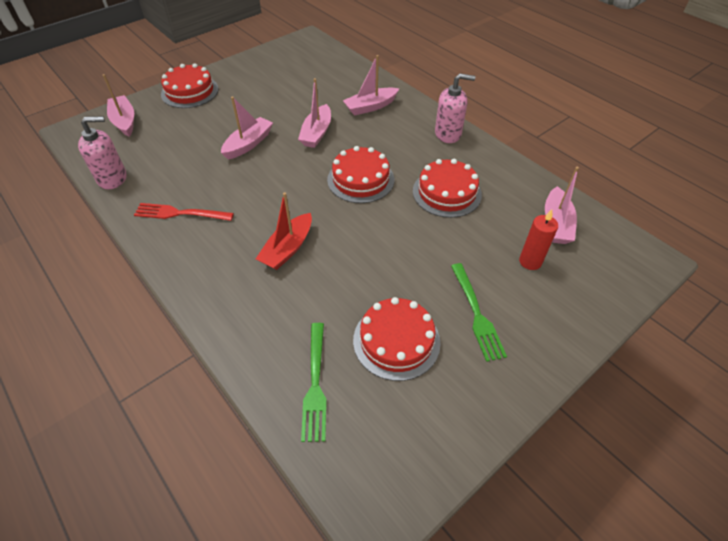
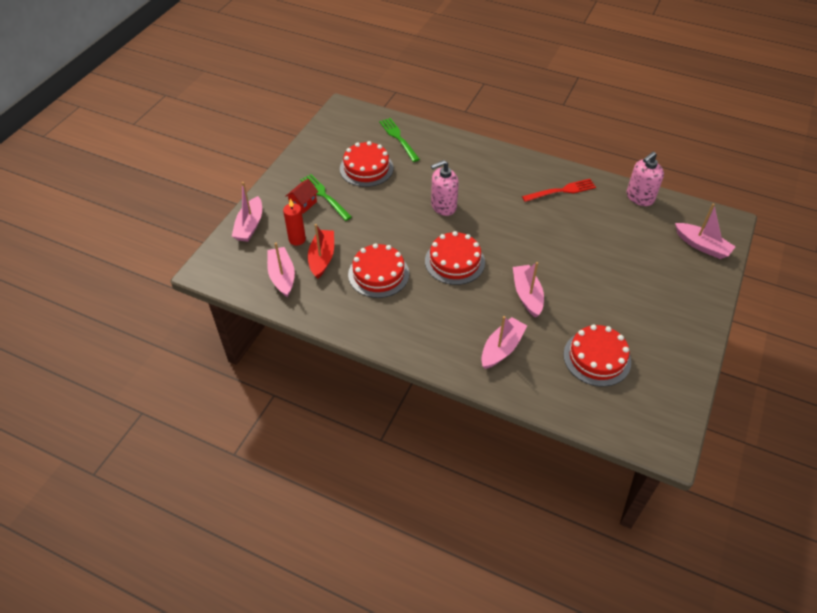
camera: 155 degrees right, 0 degrees up
red cake [161,63,218,108] -> red cake moved to [563,325,631,387]
pink boat [221,97,273,159] -> pink boat moved to [232,182,262,242]
red boat [256,192,312,270] -> red boat moved to [308,224,334,279]
pink soap dispenser [435,73,475,143] -> pink soap dispenser moved to [431,160,459,216]
none -> red house [285,179,318,214]

